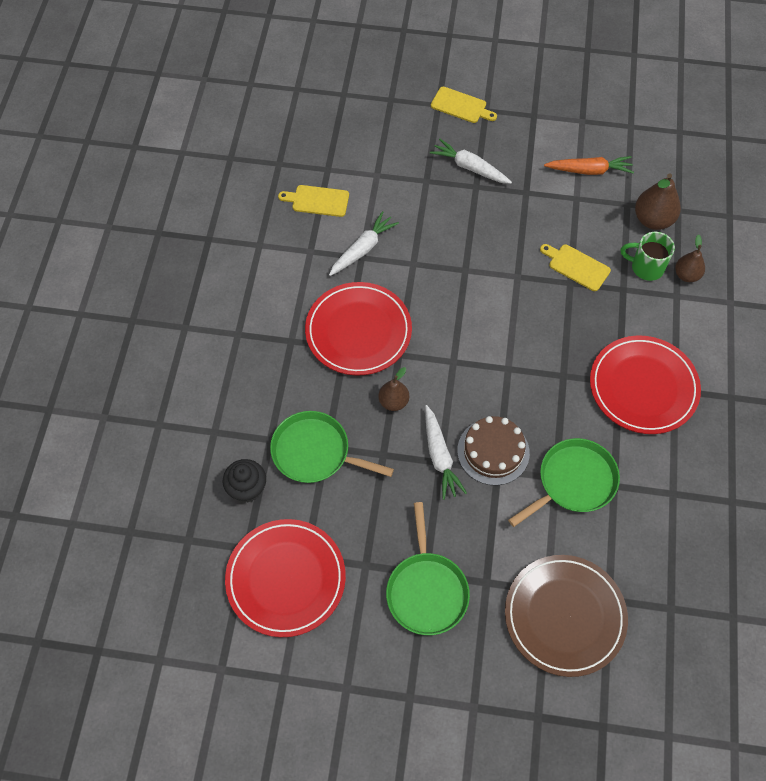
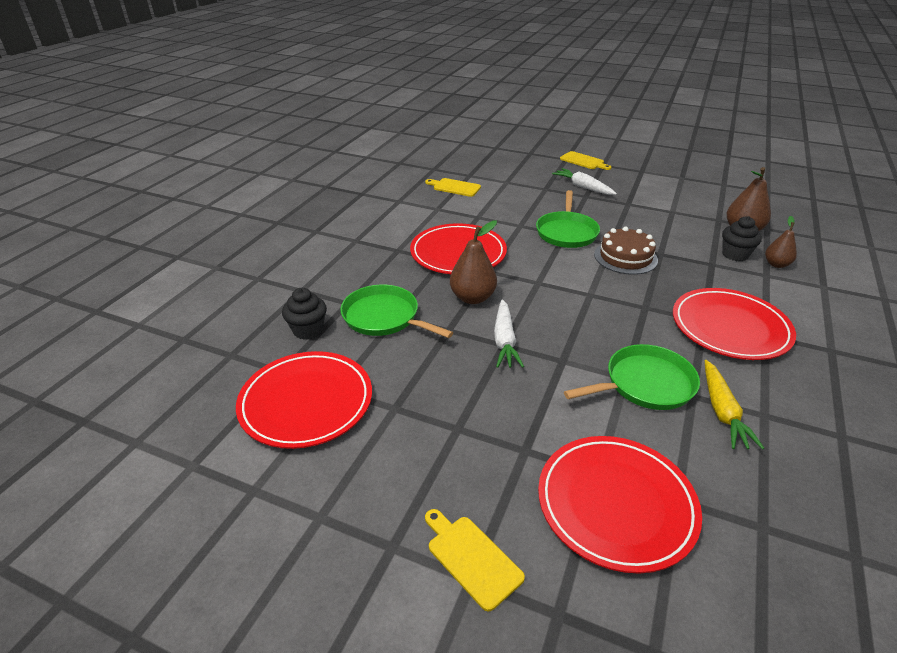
camera: 15 degrees right, 25 degrees down
white carrot [329,211,399,276] -> none
brown pear [378,367,409,411] -> brown pear [450,220,497,304], size x1.57
green pan [386,502,470,635] -> green pan moved to [536,190,600,248]
brown cake [457,416,530,486] -> brown cake moved to [594,227,658,275]
brown plate [505,555,628,677] -> red plate [538,436,702,574]
yellow cutting board [540,244,611,291] -> yellow cutting board moved to [425,509,525,611]
orange carrot [544,156,634,175] -> none
green mug [621,232,675,281] -> black cupcake [722,216,762,262]
none -> yellow carrot [705,360,764,449]

